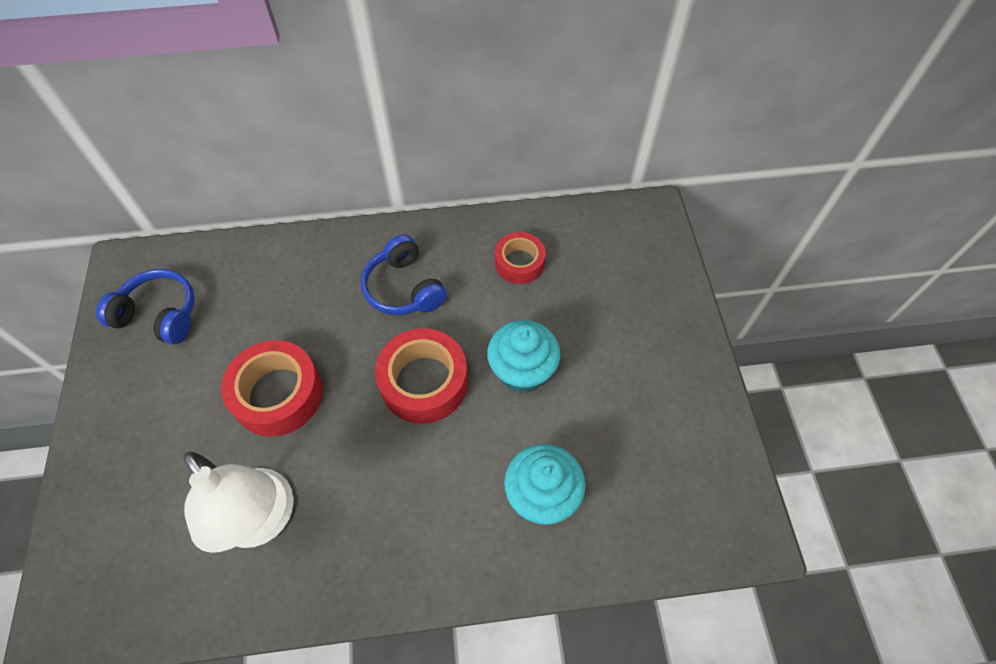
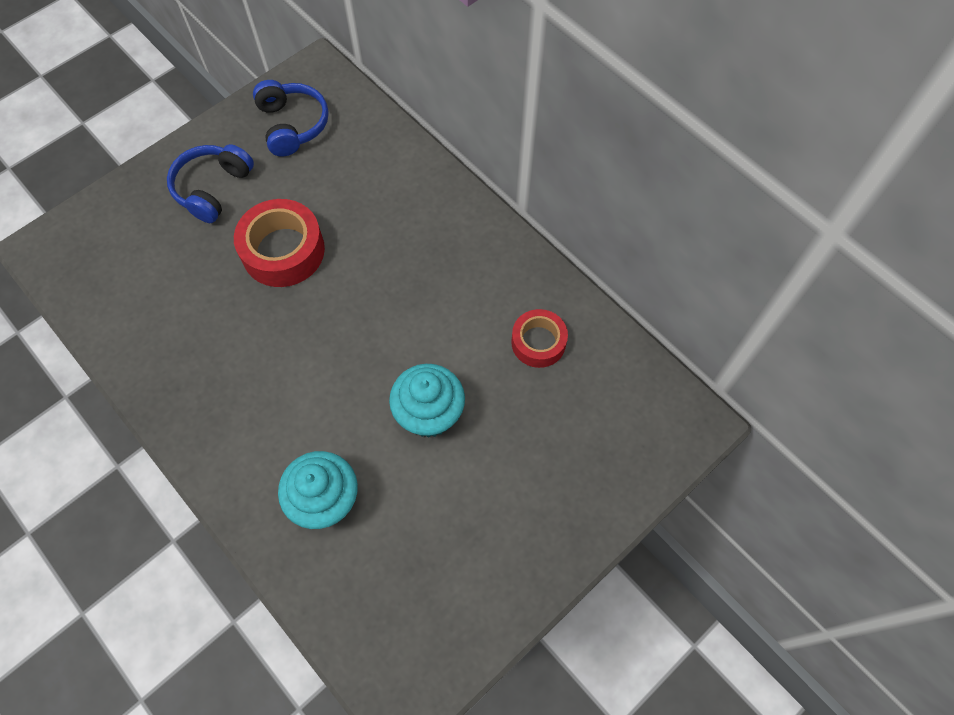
camera: 55 degrees right, 5 degrees up
white lamp [183,451,294,553] -> none
blue headphones [361,235,447,315] -> blue headphones moved to [167,144,254,223]
red tape [375,328,468,424] -> none

